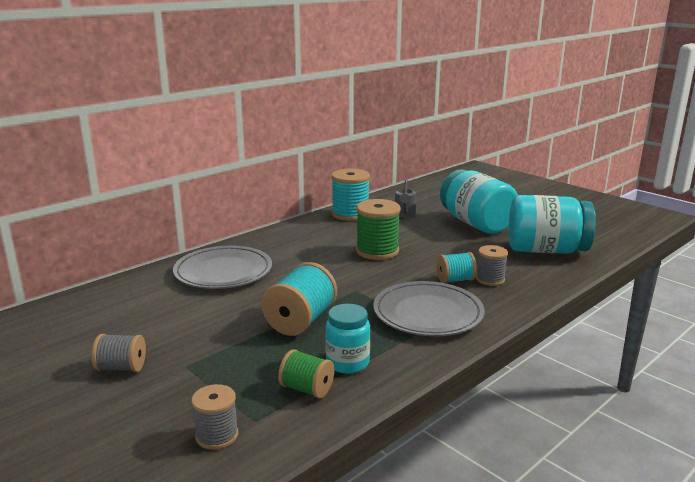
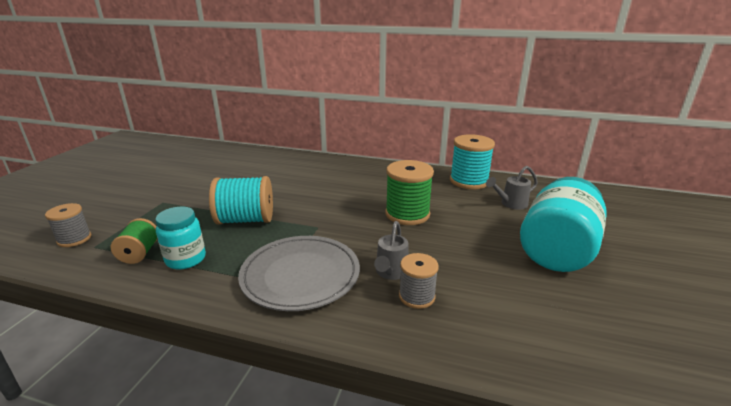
camera: 60 degrees right, 5 degrees up
grey spool [92,334,146,372] -> none
grey plate [173,246,272,289] -> none
turquoise spool [436,252,477,283] -> grey watering can [374,221,409,280]
turquoise jar [508,195,596,254] -> none

